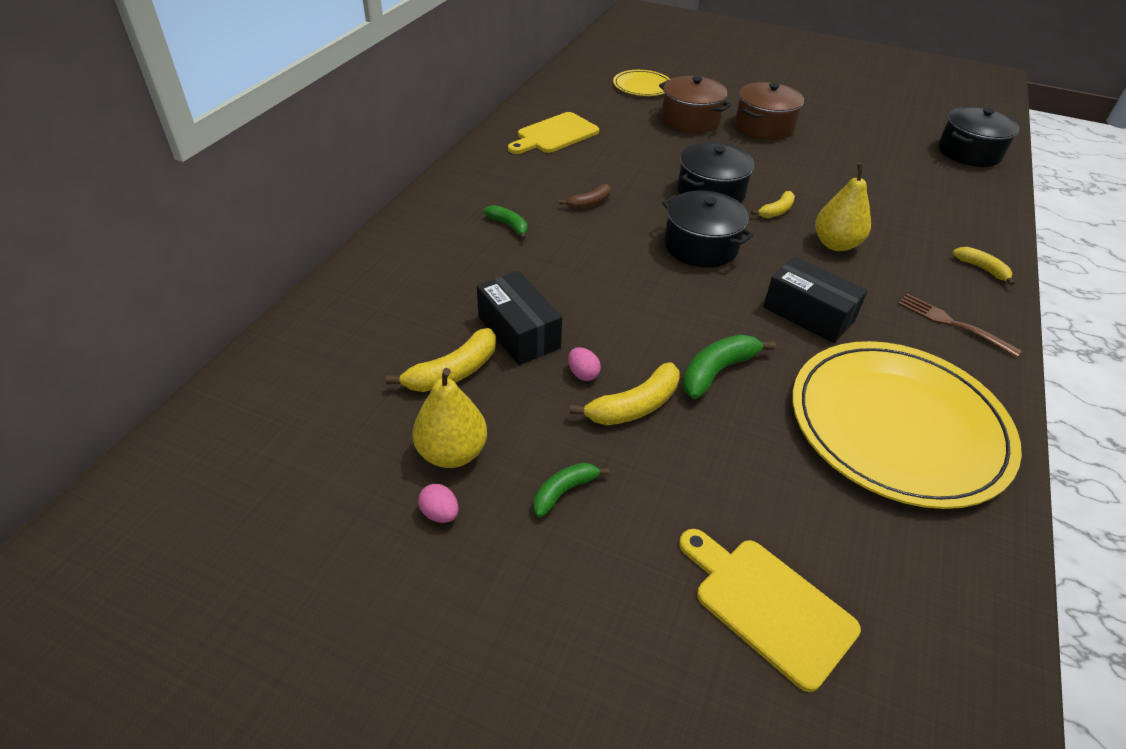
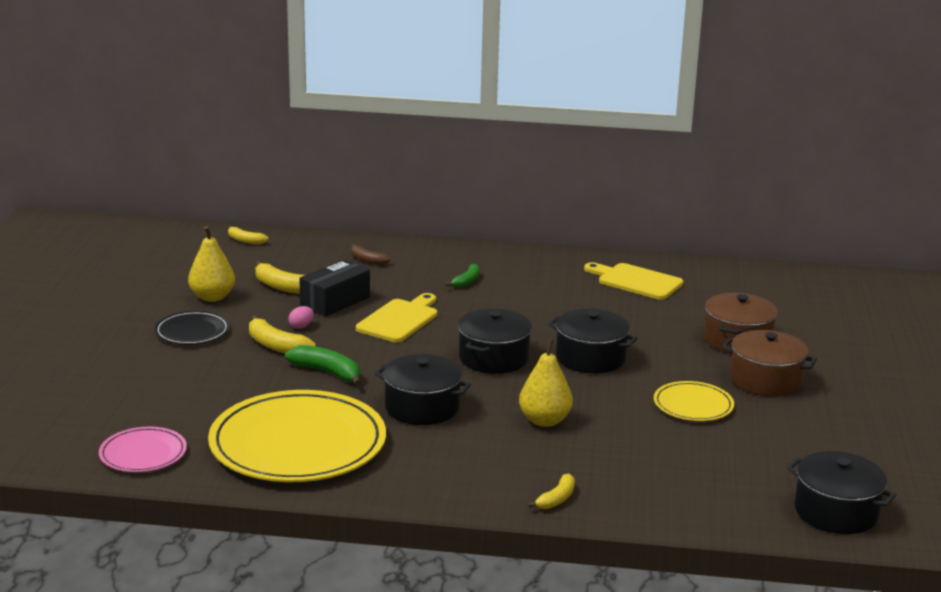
camera: 75 degrees right, 20 degrees down
pink egg [418,484,459,523] -> none
green banana [533,463,609,517] -> black plate [155,311,230,345]
brown banana [559,184,611,209] -> brown banana moved to [351,244,391,265]
yellow plate [613,70,670,96] -> yellow plate moved to [654,381,734,421]
yellow cutting board [679,529,861,692] -> yellow cutting board moved to [356,293,437,342]
yellow banana [751,191,795,218] -> yellow banana moved to [228,226,269,245]
black box [763,257,868,343] -> black pot [375,354,471,425]
brown fork [898,293,1022,358] -> none
none -> pink plate [99,427,187,472]

